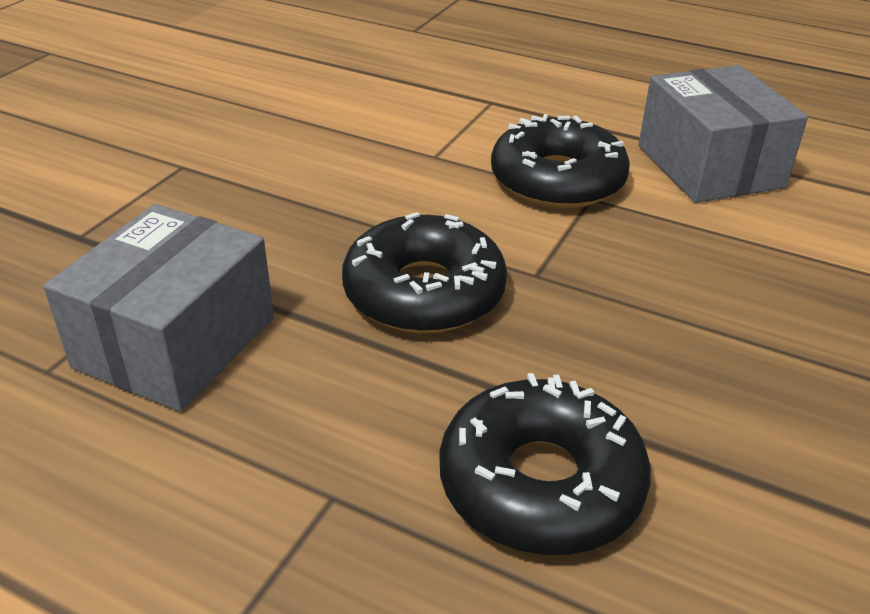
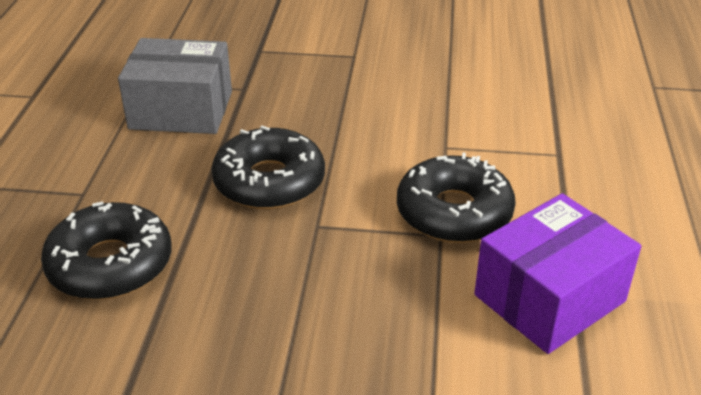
camera: 70 degrees right, 0 degrees up
grey box [639,65,808,203] -> purple box [474,193,641,354]

